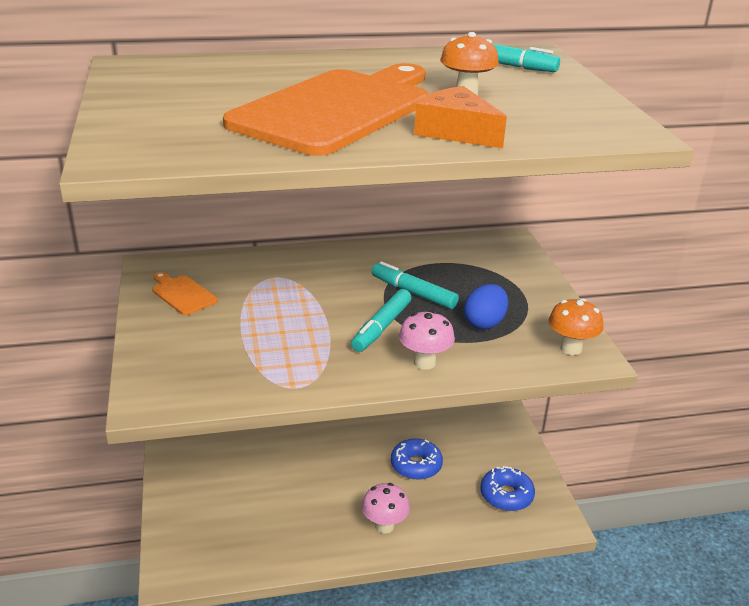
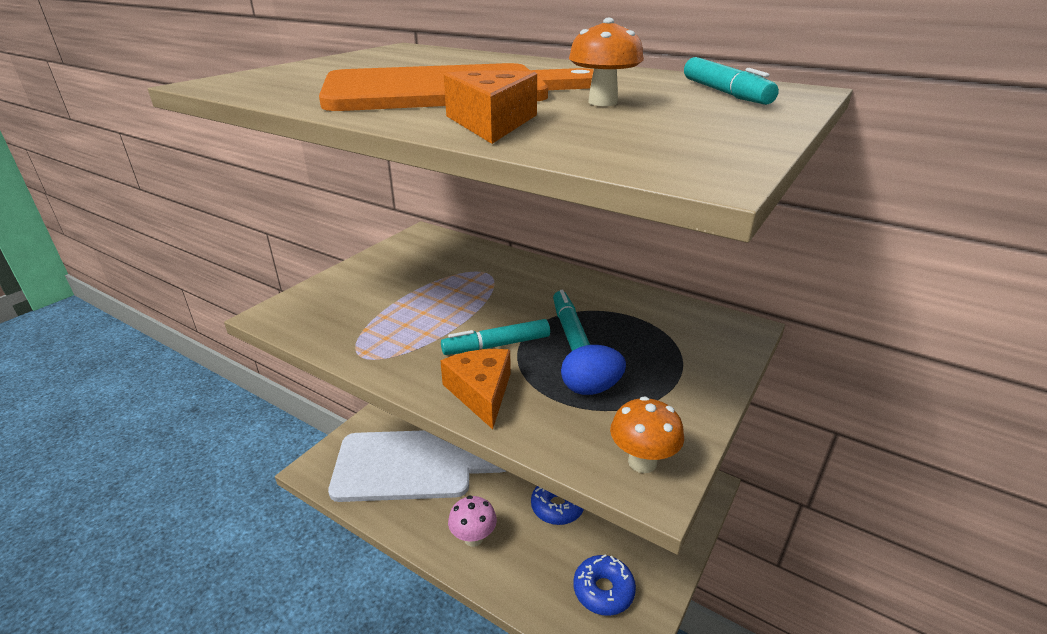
camera: 45 degrees right, 0 degrees up
orange cutting board [152,272,218,315] -> none
pink mushroom [399,311,455,370] -> orange cheese [440,349,511,429]
none -> white cutting board [328,430,506,502]

